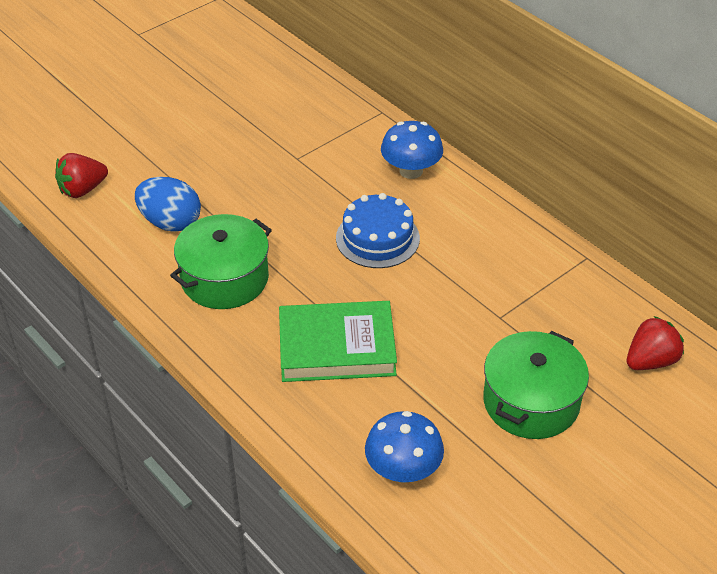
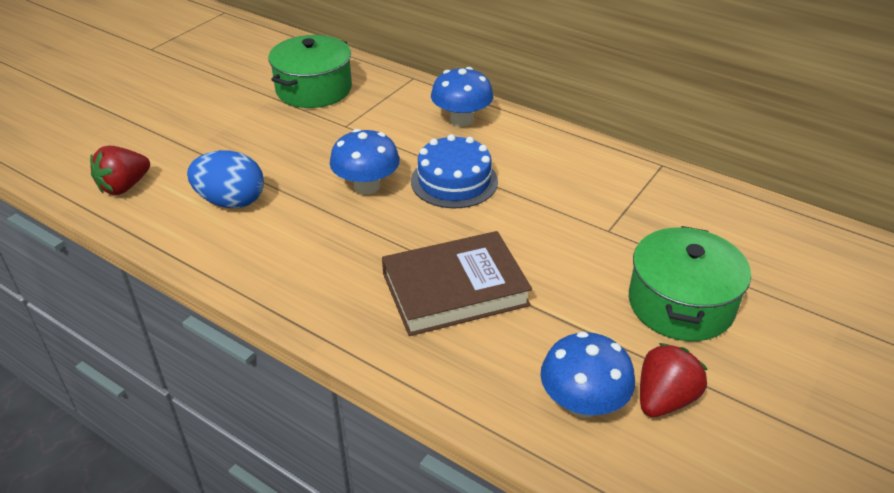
camera: 15 degrees left, 5 degrees down
green pot [170,214,272,309] -> green pot moved to [268,35,352,108]
green book [279,301,397,382] -> brown book [382,231,532,336]
red strawberry [627,316,684,370] -> red strawberry moved to [640,343,708,417]
none -> blue mushroom [330,129,400,195]

